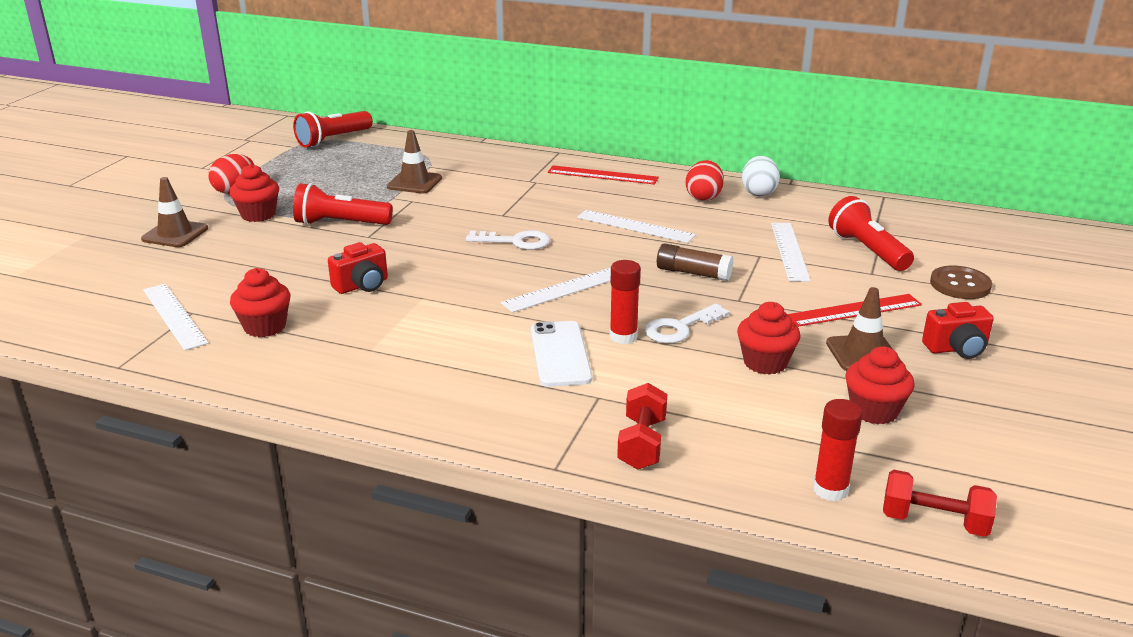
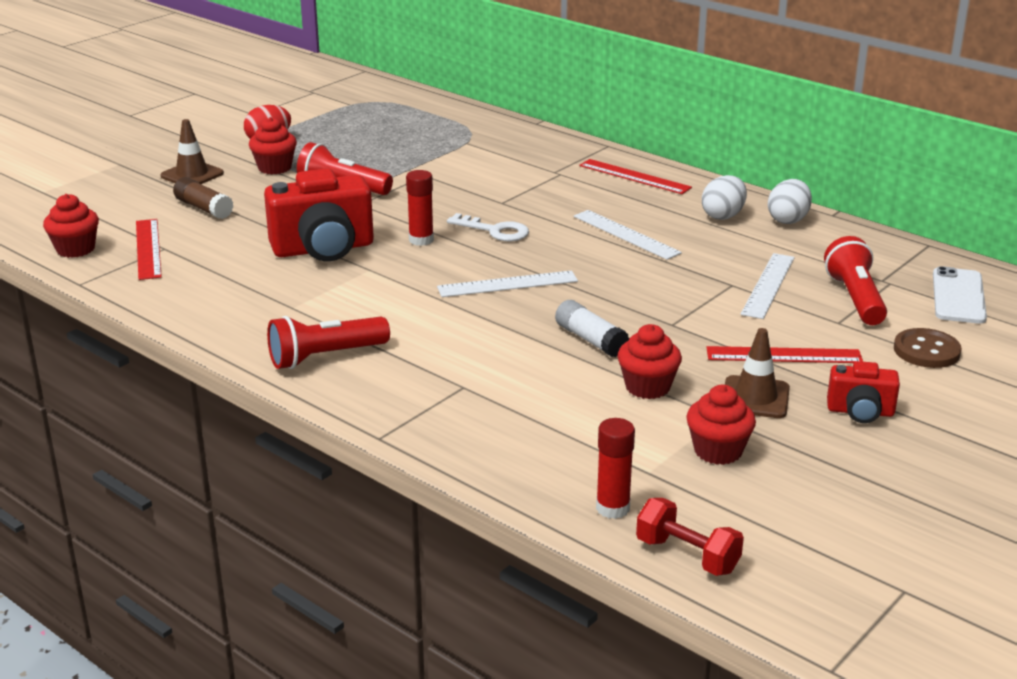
camera: 20 degrees right, 0 degrees up
white ruler [143,284,208,351] -> red ruler [136,219,162,280]
red cupcake [230,268,291,337] -> red cupcake moved to [43,194,99,258]
red flashlight [293,111,373,147] -> red flashlight moved to [267,316,390,369]
red camera [328,242,388,294] -> red camera [264,168,374,262], size x1.88
brown traffic cone [387,130,442,194] -> none
white phone [531,321,593,387] -> white phone moved to [933,266,987,324]
red glue stick [610,260,641,344] -> red glue stick moved to [406,170,434,246]
red dumbbell [617,383,667,470] -> none
white key [644,303,729,343] -> white glue stick [555,300,629,357]
brown glue stick [657,243,733,281] -> brown glue stick moved to [173,177,234,219]
red egg [686,160,724,201] -> white egg [702,175,747,220]

